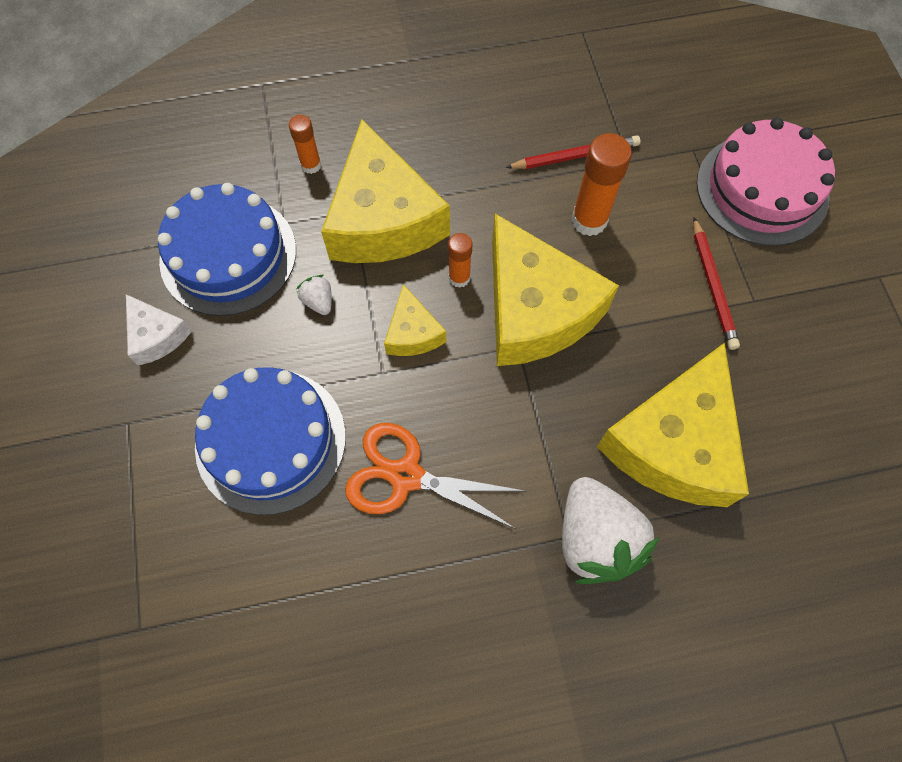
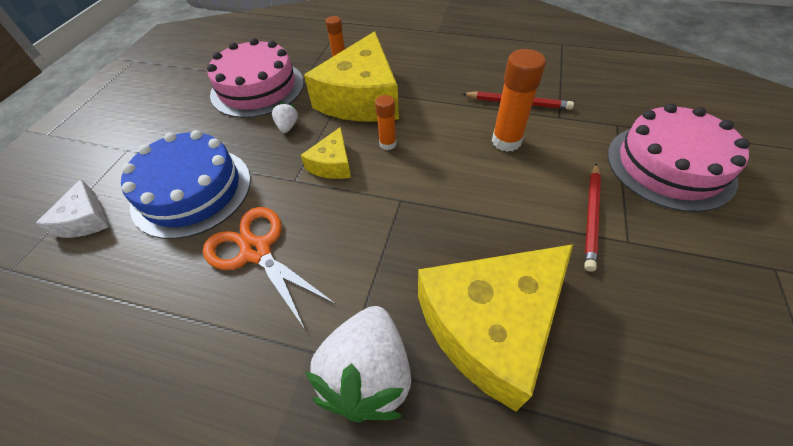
camera: 30 degrees right, 15 degrees down
white cheese [126,294,192,366] -> white cheese moved to [36,179,109,238]
blue cake [158,183,296,316] -> pink cake [207,38,304,118]
yellow cheese [492,214,619,366] -> none

